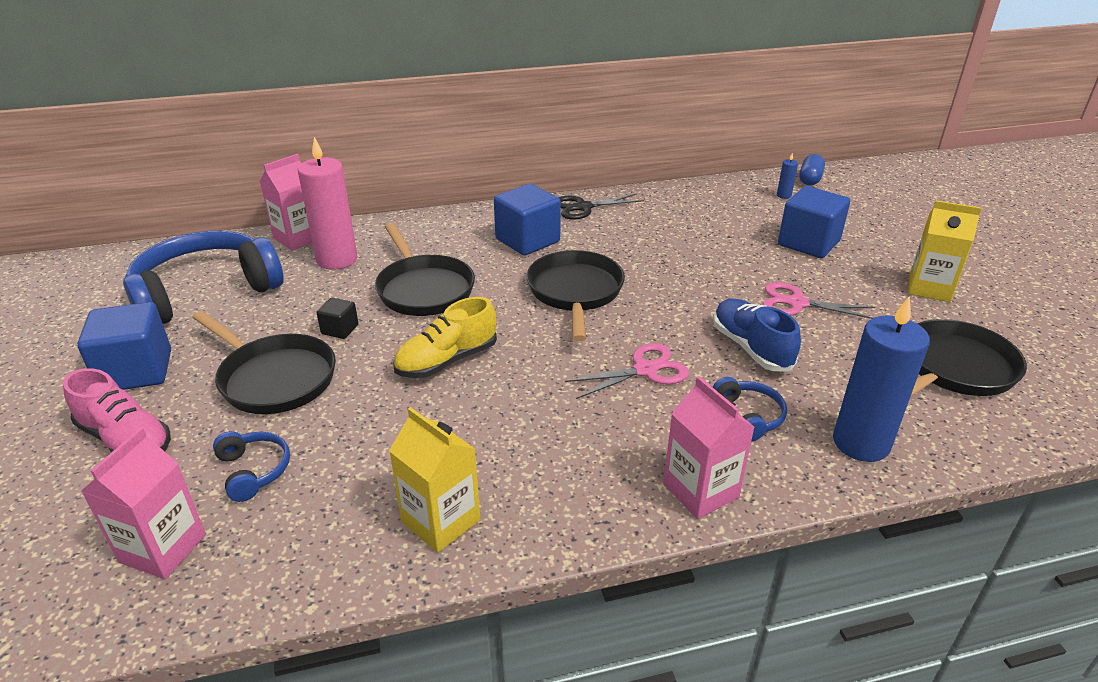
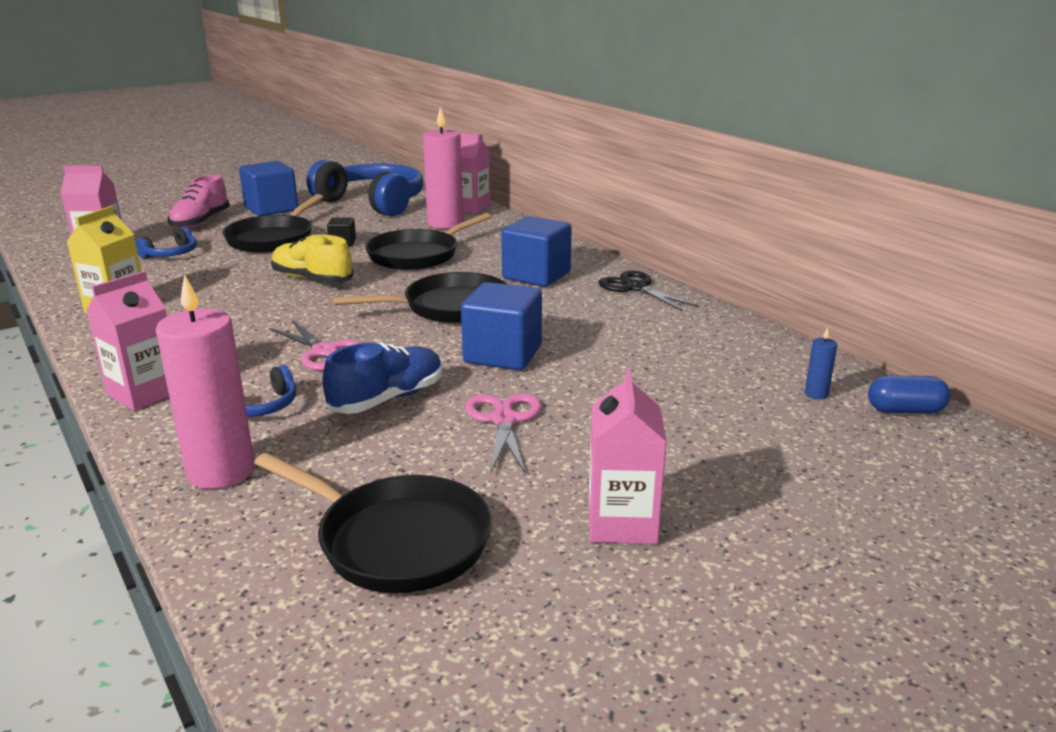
camera: 70 degrees right, 10 degrees down
blue cube [778,186,850,258] -> blue cube moved to [461,282,542,370]
blue candle [833,296,930,462] -> pink candle [156,275,255,489]
yellow carton [908,200,982,302] -> pink carton [588,369,667,544]

